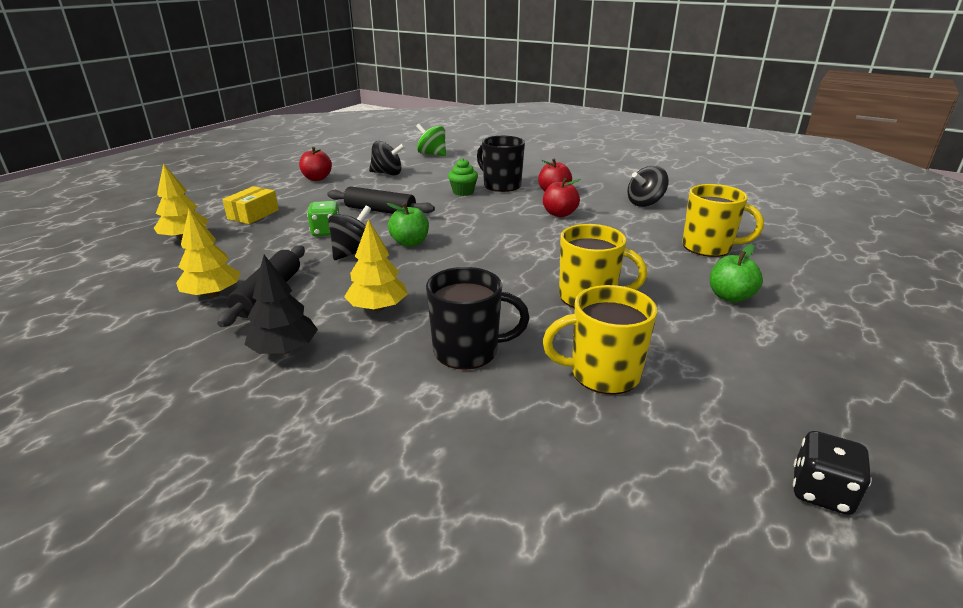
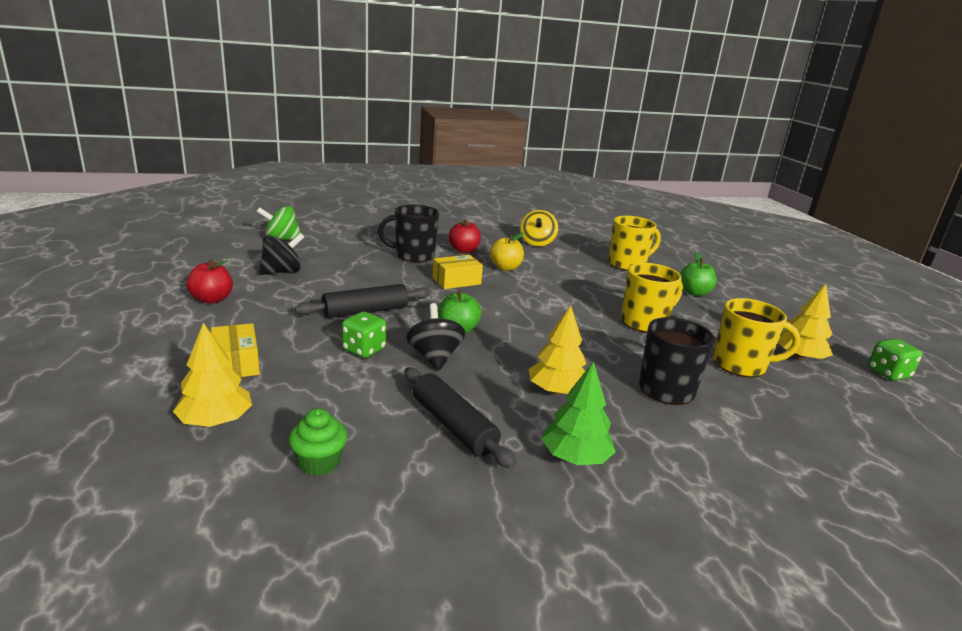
camera: 50 degrees left, 5 degrees down
yellow tree [176,209,241,298] -> yellow tree moved to [778,284,833,361]
black tree [244,255,318,354] -> green tree [542,361,616,465]
green cupcake [448,158,478,196] -> green cupcake moved to [289,408,348,476]
red apple [543,178,581,217] -> yellow apple [490,232,524,271]
yellow mug [543,285,657,395] -> yellow mug turned 120 degrees counterclockwise [713,298,801,378]
black spinning top [627,166,669,207] -> yellow spinning top [520,210,558,246]
black dice [793,431,872,515] -> green dice [868,339,922,380]
none -> yellow box [432,255,483,289]

